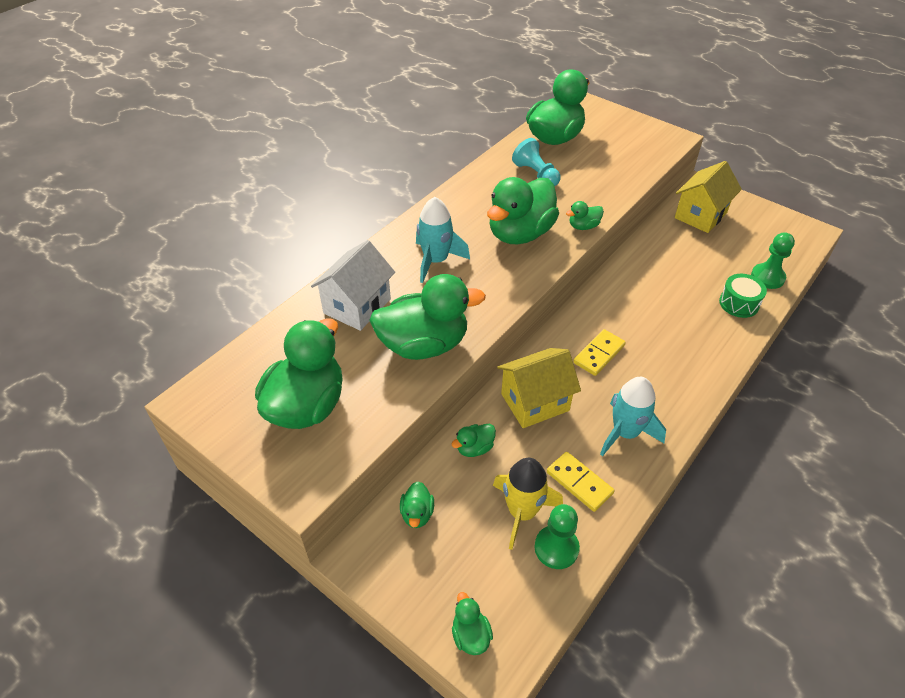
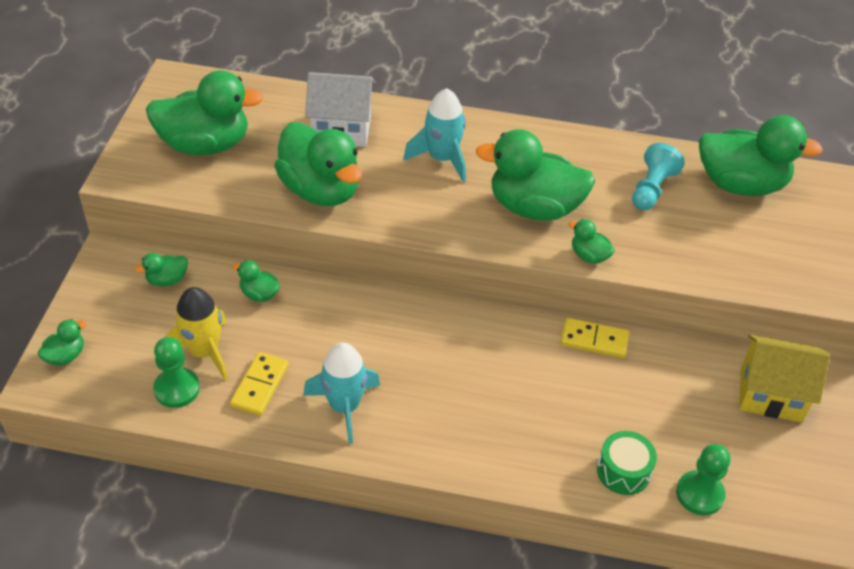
camera: 60 degrees right, 0 degrees up
yellow house [497,348,581,428] -> none
yellow domino [573,329,626,376] -> yellow domino moved to [561,318,629,358]

